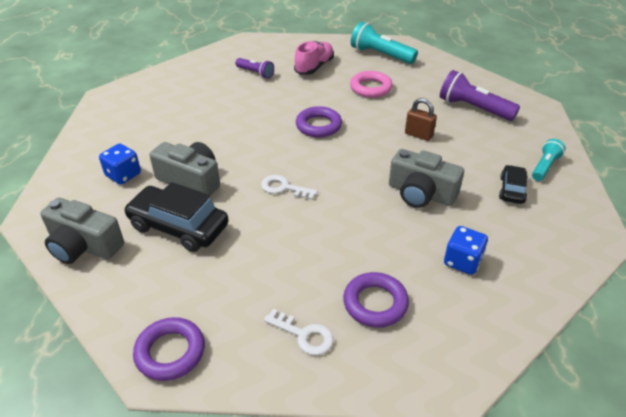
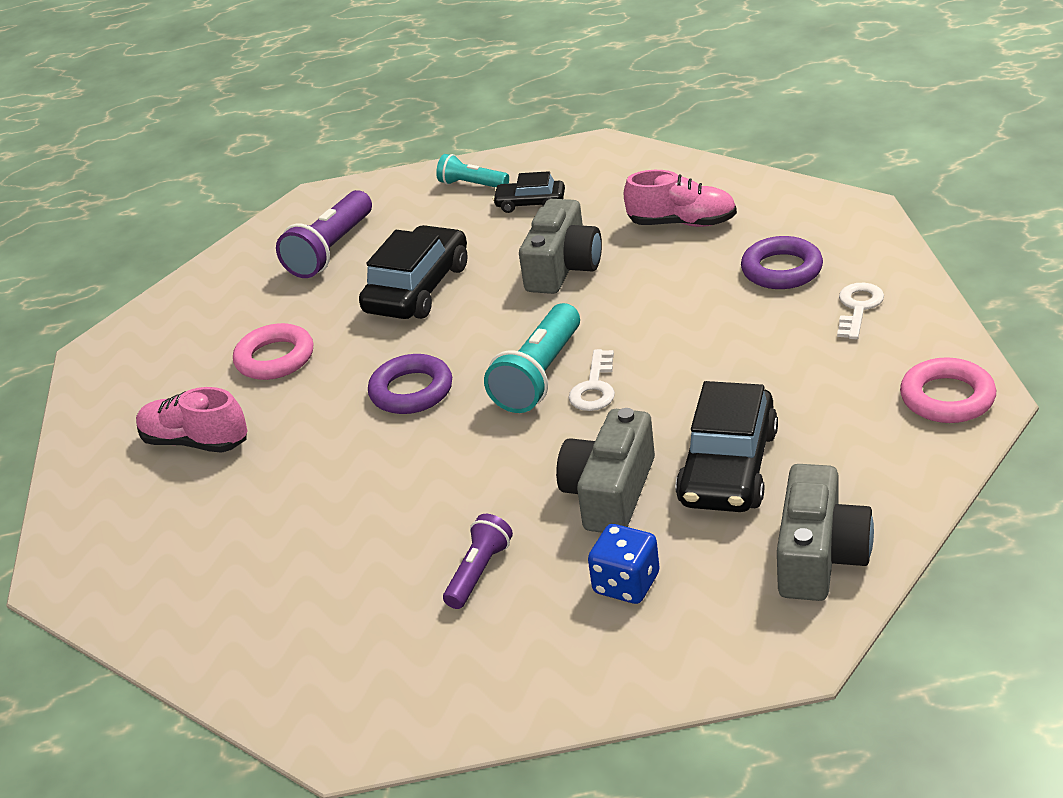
camera: 95 degrees left, 5 degrees down
purple ring [133,317,205,381] -> pink ring [900,357,996,423]
purple flashlight [235,58,274,79] -> purple flashlight moved to [443,514,513,609]
turquoise flashlight [351,21,418,64] -> turquoise flashlight moved to [484,303,580,413]
brown padlock [405,98,437,141] -> black car [359,225,468,319]
blue dice [444,226,488,275] -> pink shoe [623,170,737,227]

